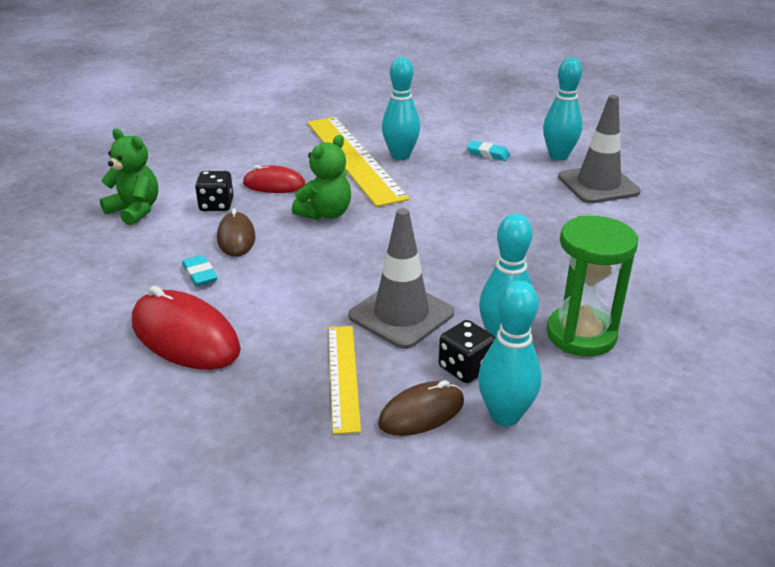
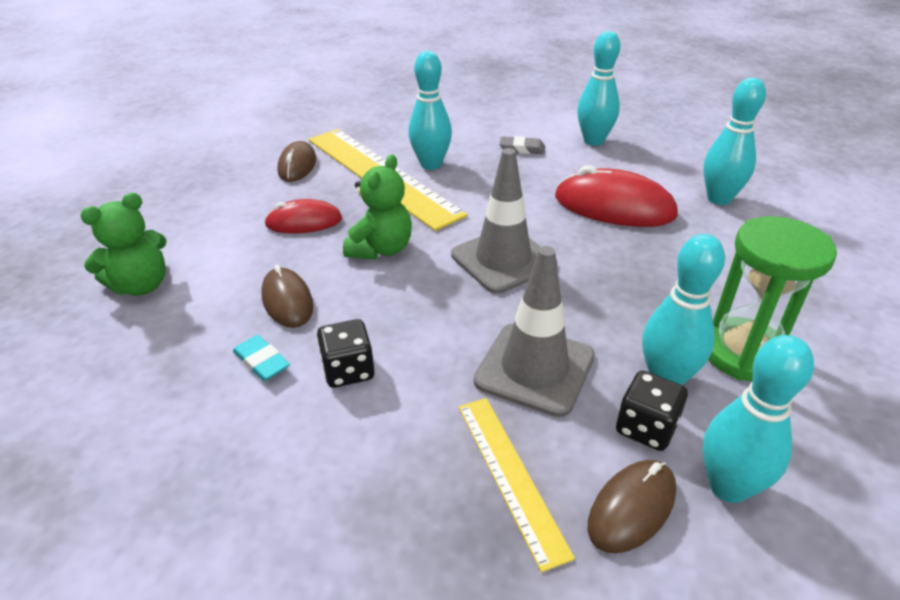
camera: 15 degrees left, 5 degrees up
green teddy bear [100,129,158,226] -> green teddy bear turned 120 degrees clockwise [80,193,167,296]
red mouse [132,286,241,370] -> red mouse moved to [555,165,678,227]
black dice [195,171,234,211] -> black dice moved to [317,319,375,388]
turquoise eraser [467,141,510,161] -> grey eraser [499,136,545,154]
grey traffic cone [558,95,641,204] -> grey traffic cone moved to [451,148,557,294]
none -> brown mouse [277,141,316,182]
none -> turquoise bowling pin [703,77,766,205]

